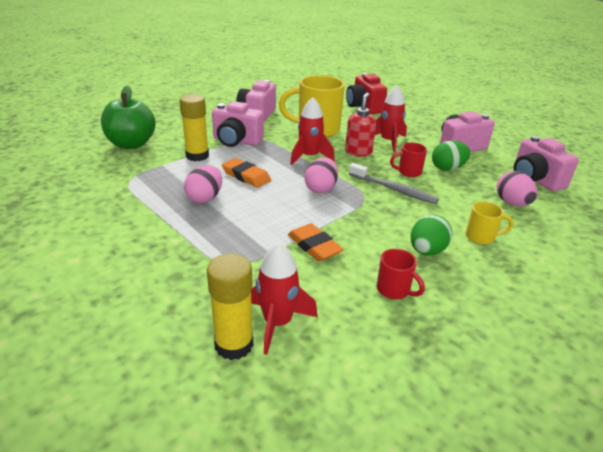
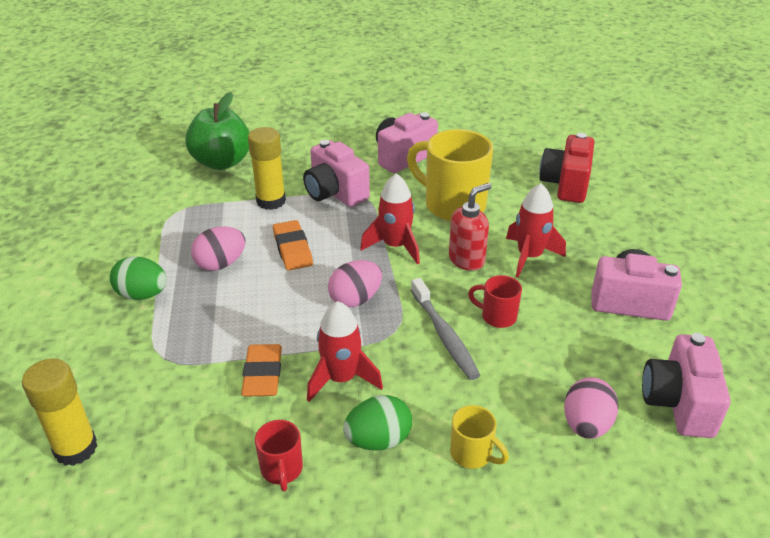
camera: 35 degrees right, 5 degrees up
red rocket [251,242,318,355] -> red rocket moved to [307,301,383,402]
green egg [432,141,471,171] -> green egg moved to [110,256,167,300]

